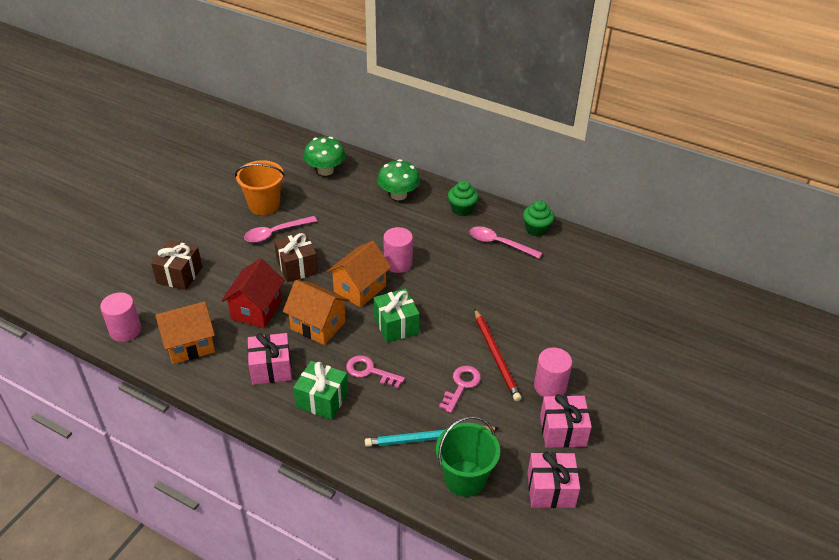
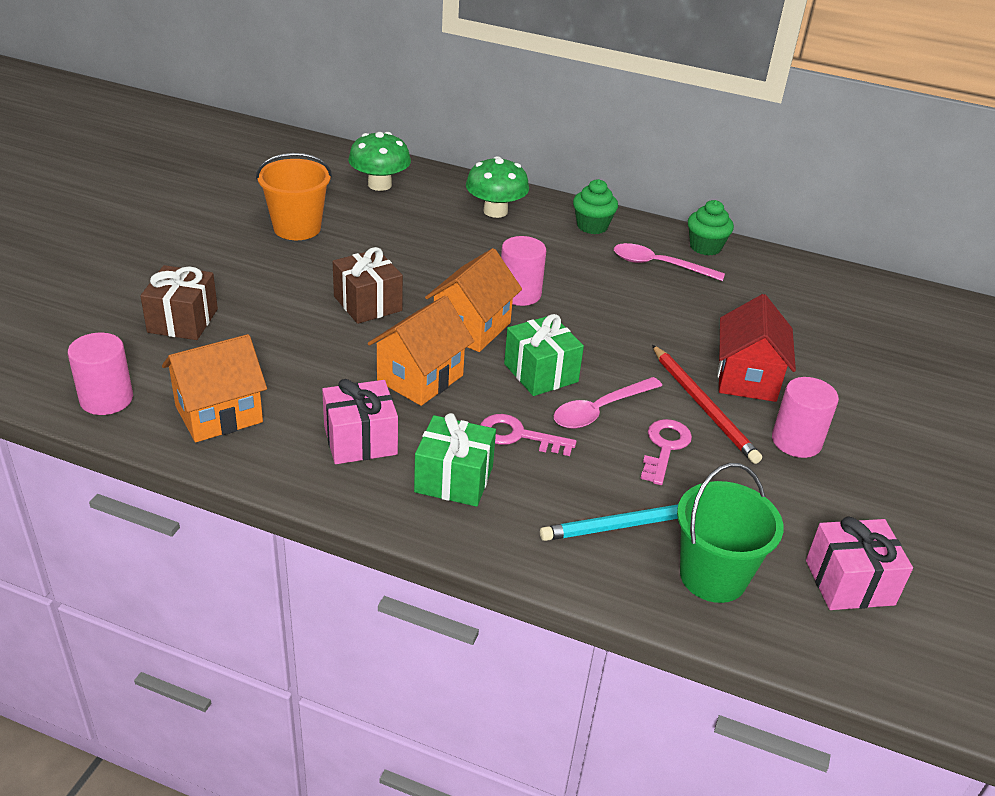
camera: 10 degrees left, 5 degrees down
red house [221,258,285,328] -> red house moved to [718,294,796,402]
pink spoon [244,216,317,243] -> pink spoon moved to [554,377,662,429]
orange house [283,280,350,345] -> orange house turned 75 degrees counterclockwise [368,296,474,406]
pink gift [540,394,592,448] -> none

